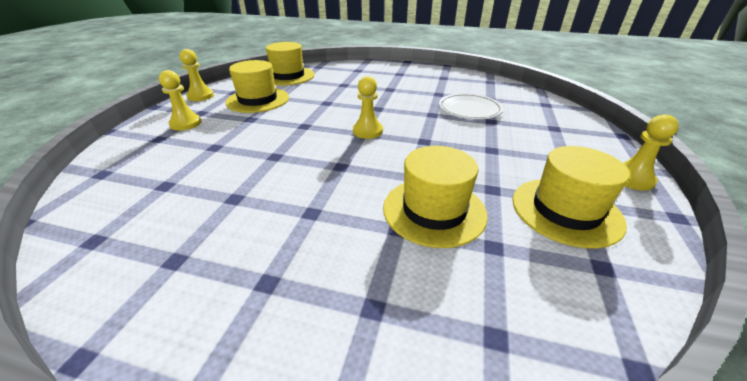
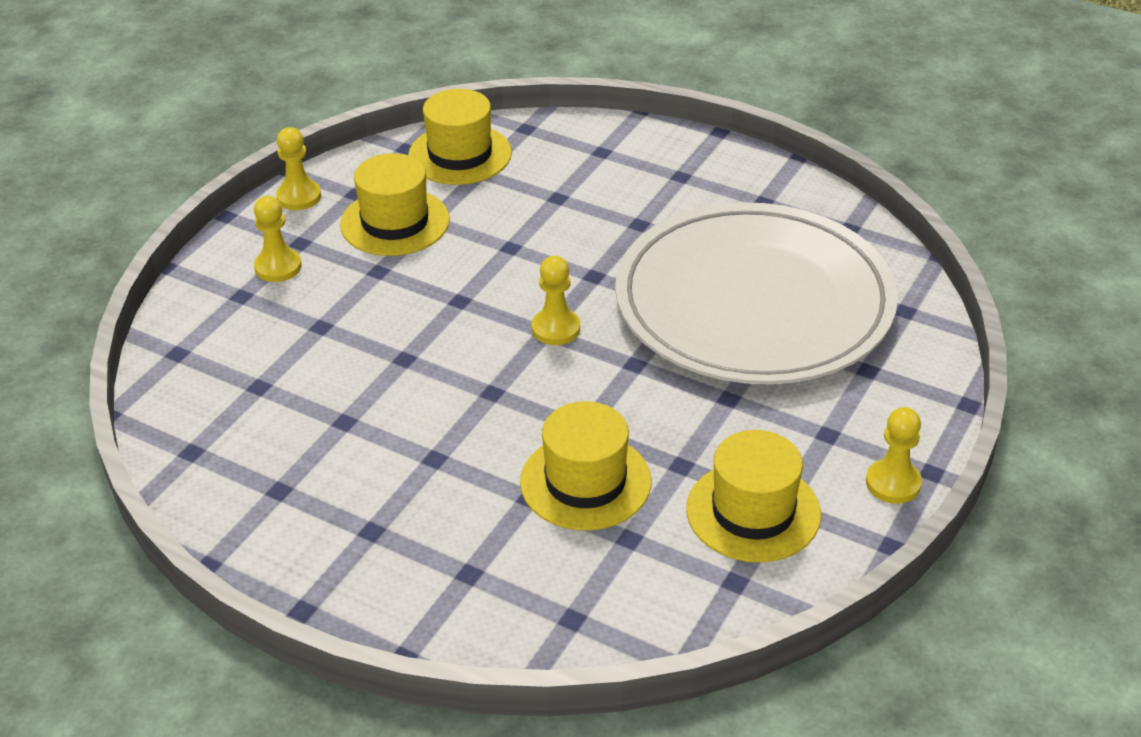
camera: 15 degrees right, 5 degrees up
white plate [439,93,503,120] -> white plate [615,202,898,384], size x2.48

